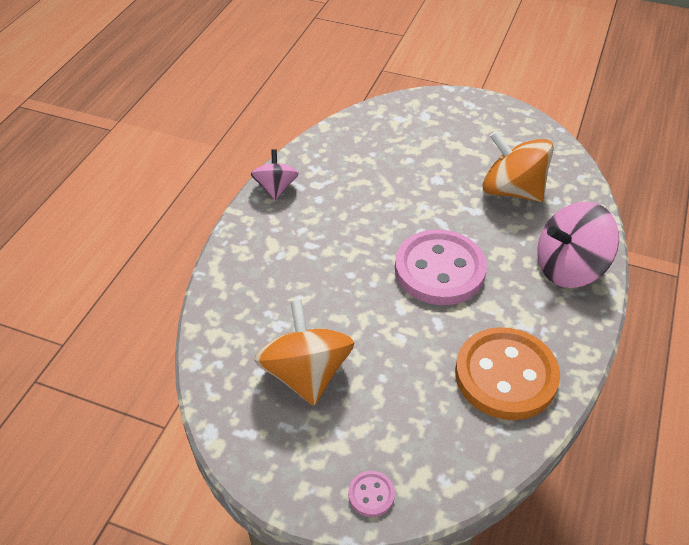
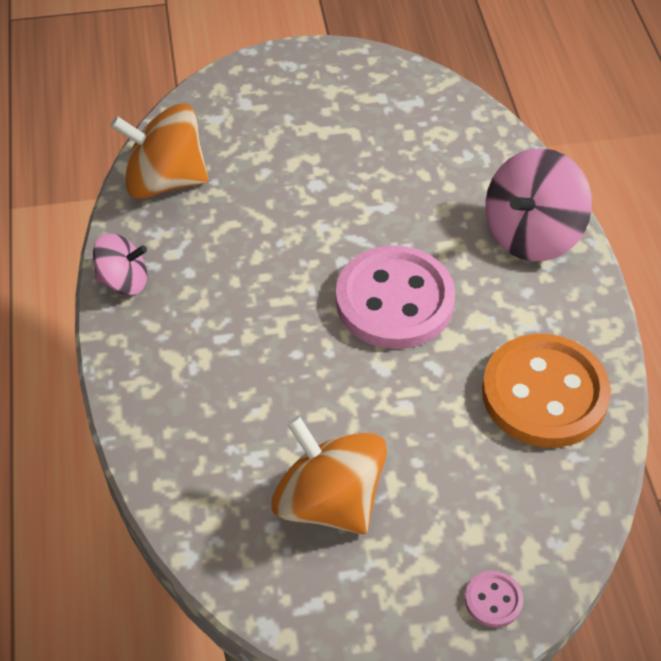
camera: 30 degrees left, 5 degrees up
pink spinning top [251,149,299,200] -> pink spinning top turned 120 degrees clockwise [93,233,147,295]
orange spinning top [483,131,554,202] -> orange spinning top moved to [111,104,208,199]

